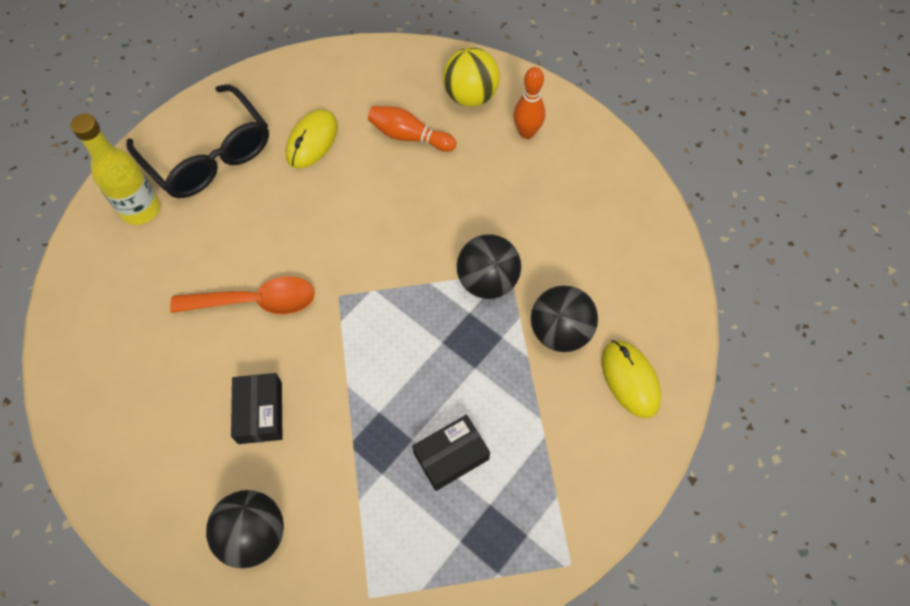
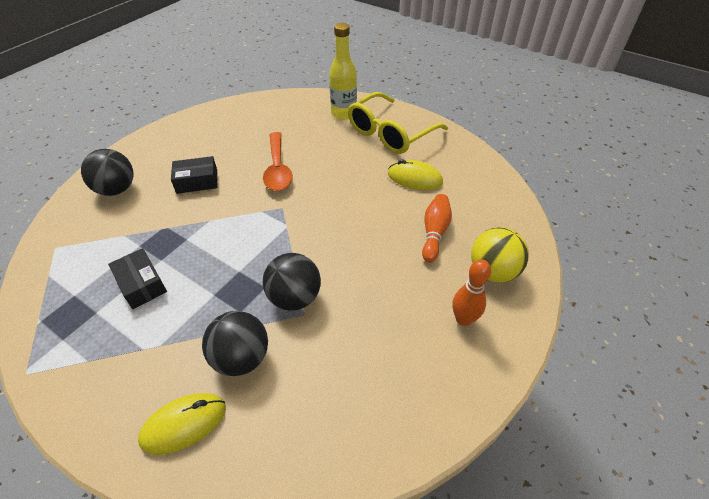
camera: 85 degrees right, 15 degrees down
black glasses [126,84,269,198] -> yellow glasses [348,92,448,154]

